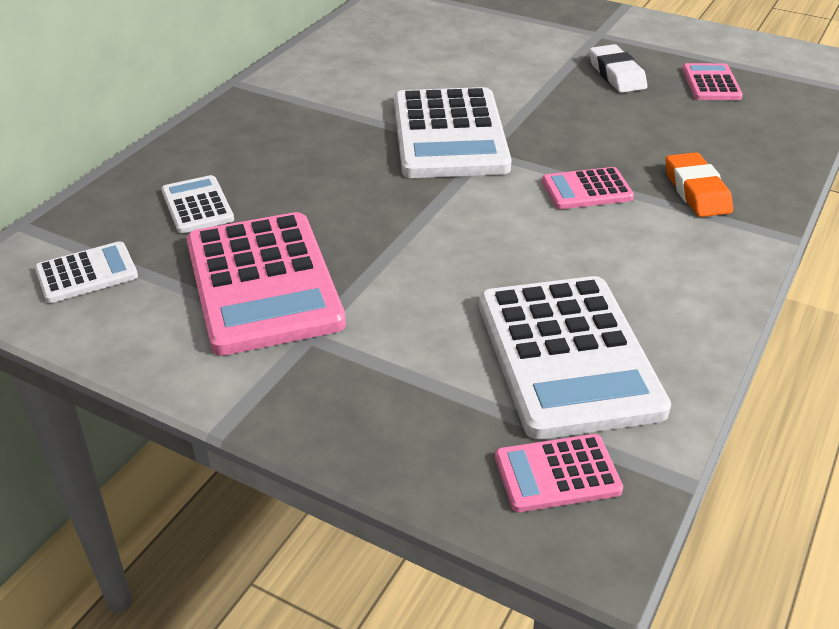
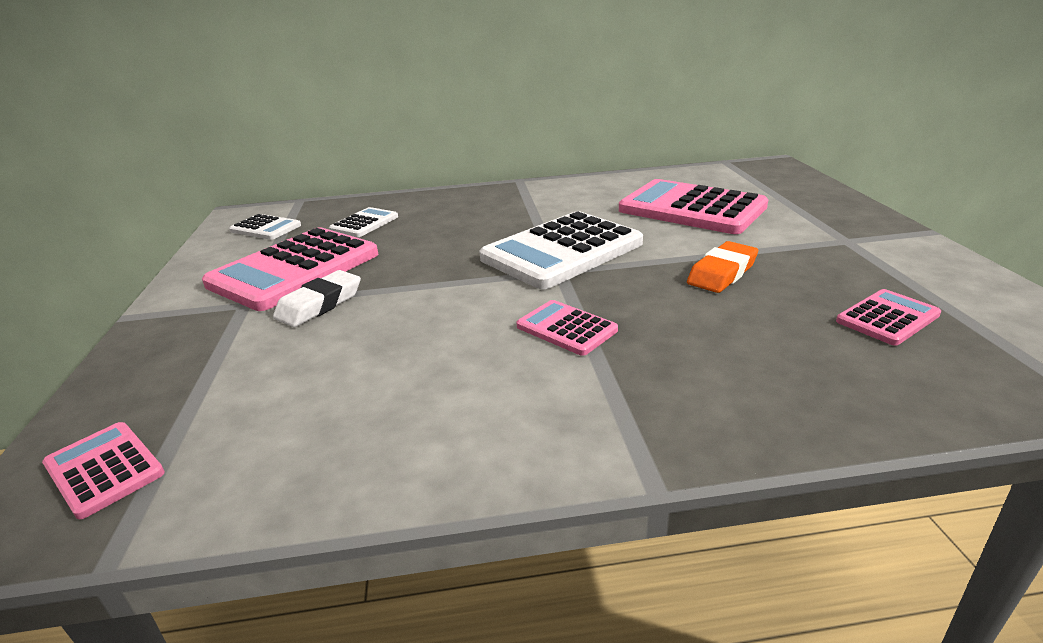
camera: 55 degrees right, 10 degrees down
white calculator [479,276,671,440] -> none
white eraser [589,44,647,93] -> white eraser moved to [273,270,361,327]
orange eraser [665,152,733,217] -> orange eraser moved to [687,241,758,293]
none -> pink calculator [619,179,768,234]

